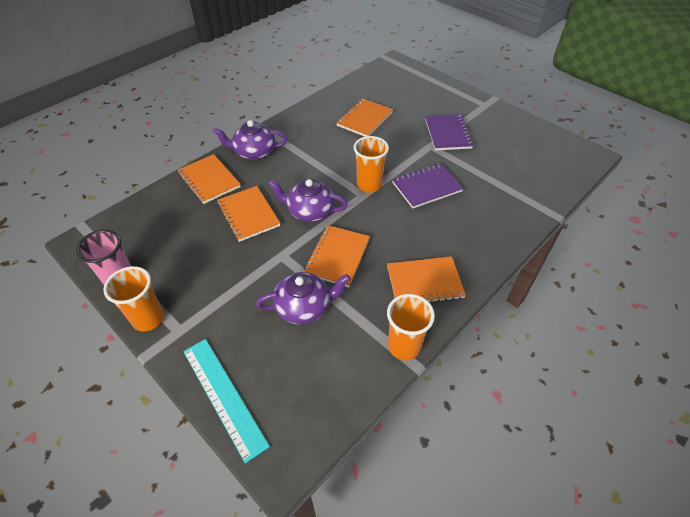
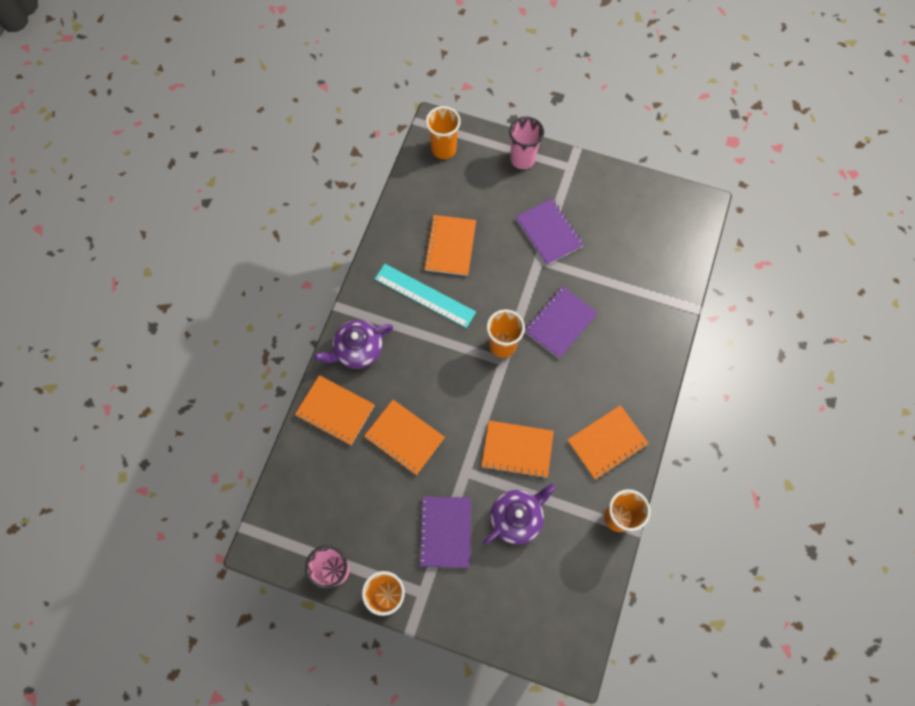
camera: 25 degrees left, 20 degrees up
turquoise ruler [183,339,270,464] -> turquoise ruler moved to [375,264,476,328]
purple teapot [268,179,348,222] -> none
orange notebook [303,225,370,287] -> orange notebook turned 75 degrees counterclockwise [481,420,554,479]
none -> purple notebook [418,497,471,568]
none -> orange cup [426,106,461,159]
none -> pink cup [509,117,544,169]

